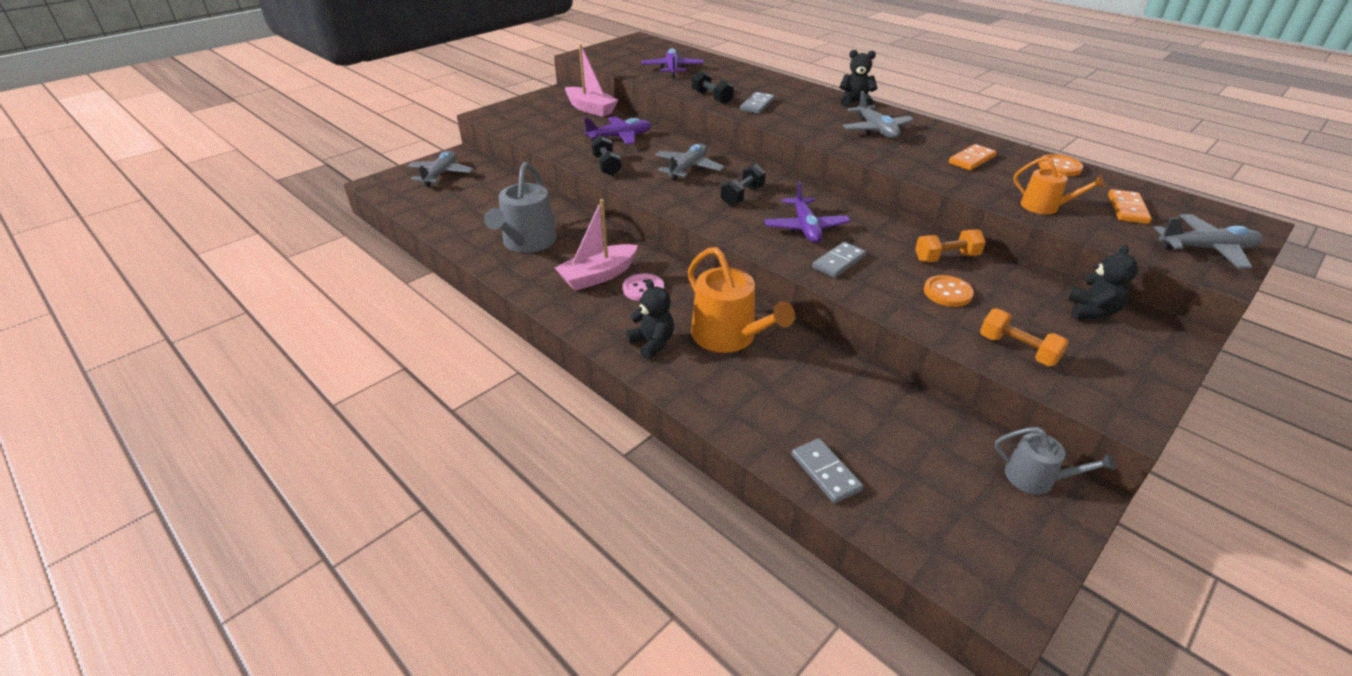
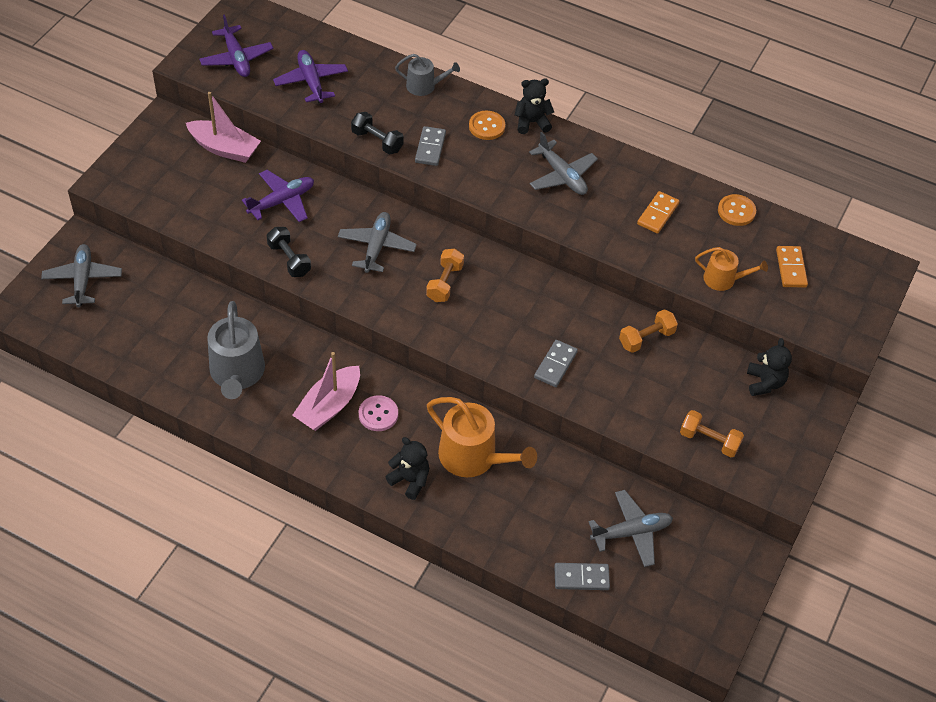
camera: 20 degrees left, 15 degrees up
black dumbbell [720,164,766,206] -> orange dumbbell [426,248,464,302]
purple plane [764,181,851,243] -> purple plane moved to [199,14,273,77]
grey domino [792,438,863,504] -> grey domino turned 45 degrees counterclockwise [554,563,610,590]
orange button [924,275,974,307] -> orange button moved to [469,111,505,140]
grey watering can [995,427,1115,494] -> grey watering can moved to [395,54,460,96]
grey plane [1154,214,1263,269] -> grey plane moved to [589,490,673,567]

